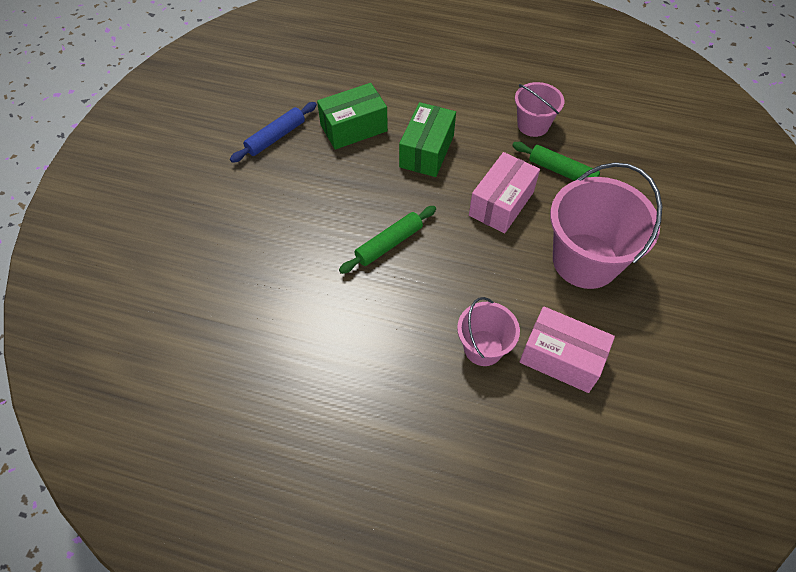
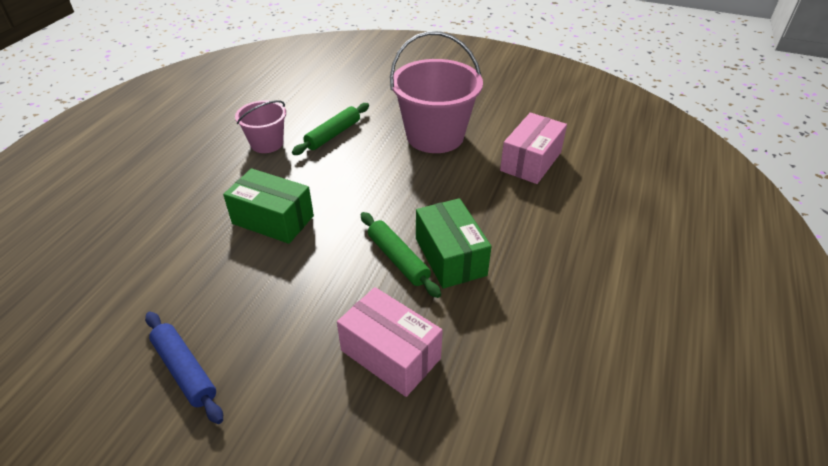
camera: 85 degrees left, 15 degrees down
green box [317,83,388,150] -> green box moved to [416,198,492,289]
pink bucket [457,297,520,366] -> none
pink box [469,152,540,233] -> pink box moved to [337,287,443,397]

